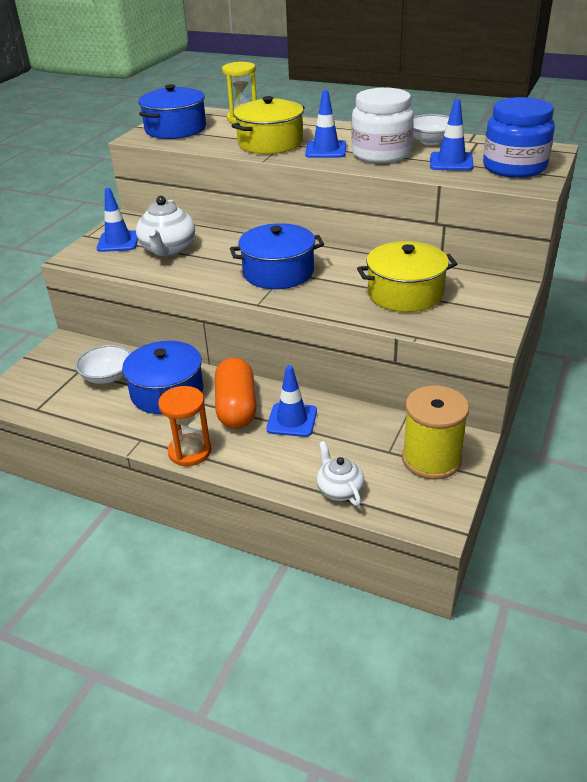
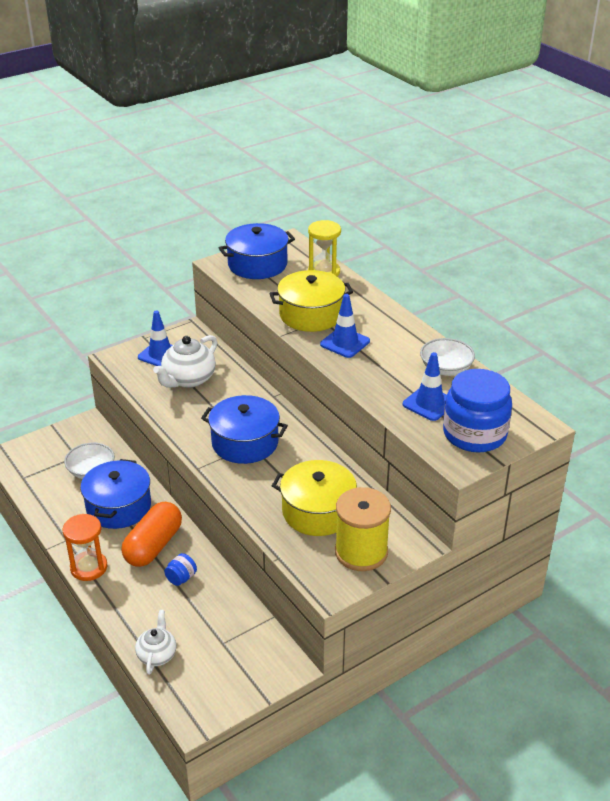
camera: 30 degrees right, 0 degrees up
blue traffic cone [266,365,317,437] -> blue jar [164,553,197,586]
white jar [351,88,414,163] -> none
yellow spool [402,385,469,480] -> yellow spool moved to [335,487,391,571]

